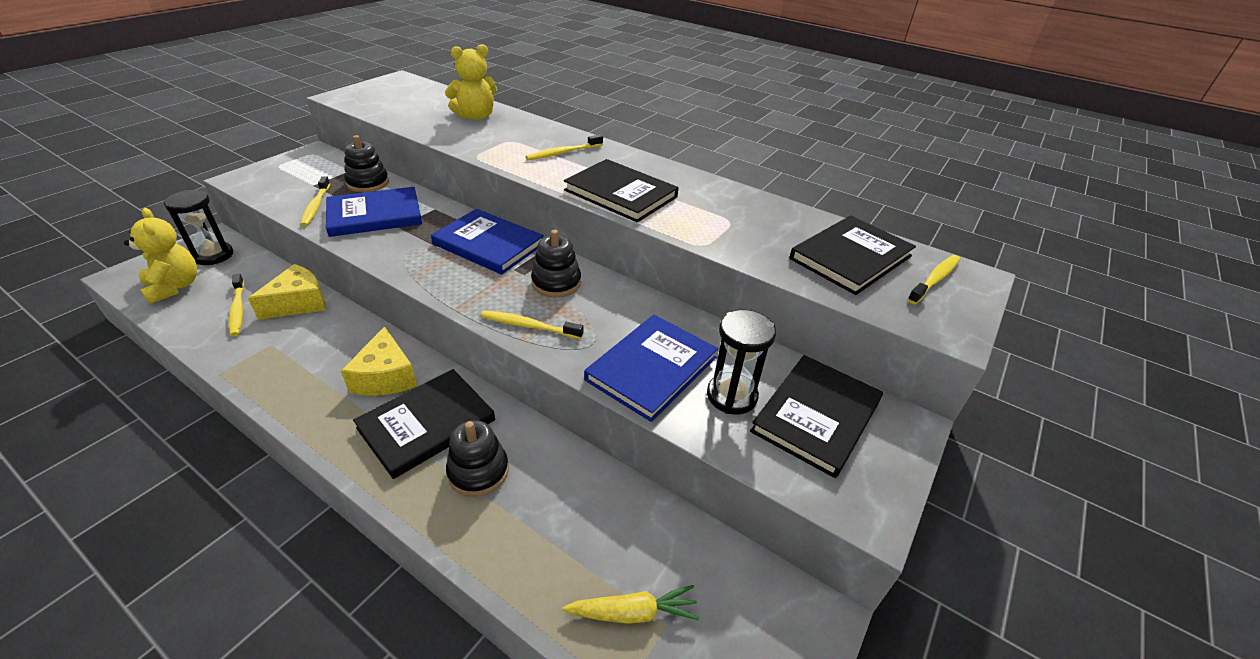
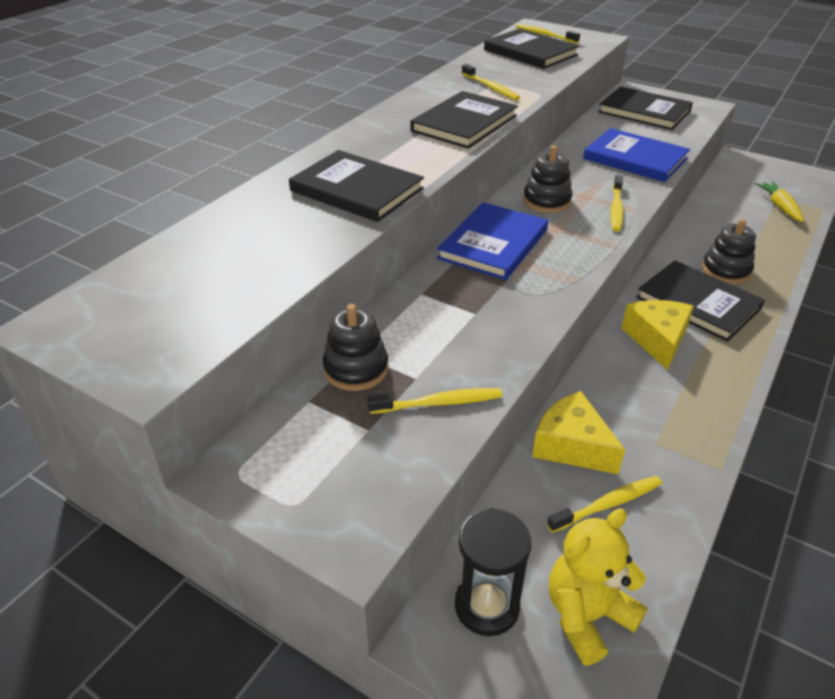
camera: 90 degrees left, 0 degrees up
blue book [326,187,422,237] -> none
yellow cheese [341,327,417,396] -> yellow cheese turned 75 degrees counterclockwise [622,300,694,370]
yellow teddy bear [445,44,497,120] -> none
yellow toothbrush [526,134,603,160] -> yellow toothbrush moved to [462,64,520,100]
black hourglass [707,310,776,414] -> none
none -> black book [289,150,424,222]

